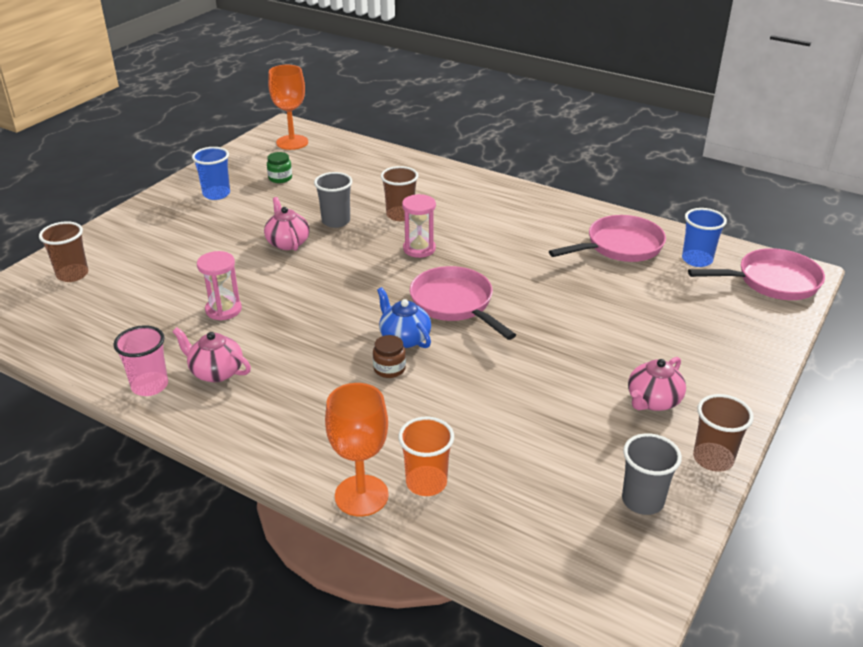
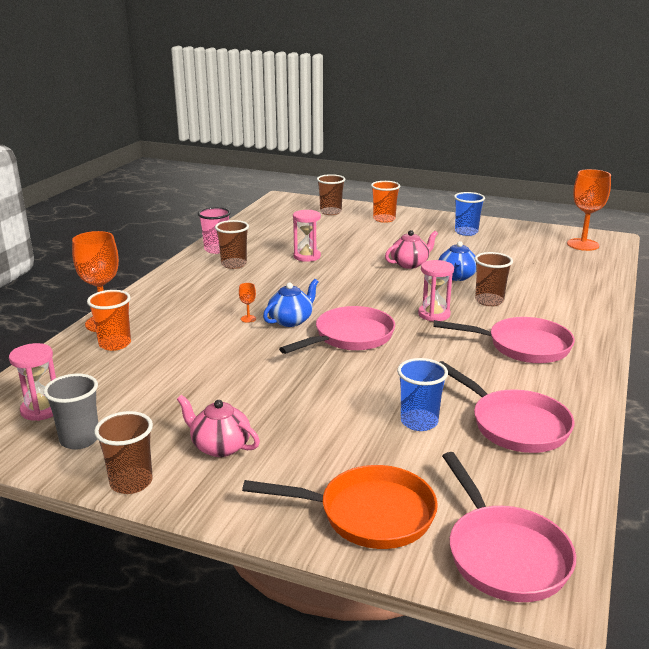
camera: 80 degrees right, 10 degrees down
pink teapot [172,327,251,382] -> brown cup [215,220,249,269]
green jar [267,152,292,183] -> none
grey cup [314,172,353,228] -> blue teapot [439,241,476,281]
brown jar [373,335,406,378] -> orange goblet [239,283,256,323]
blue cup [682,208,727,267] -> blue cup moved to [397,358,448,431]
none -> pink hourglass [9,343,56,421]
none -> orange pan [242,465,438,549]
none -> orange cup [371,181,400,223]
none -> pink pan [433,317,575,363]

